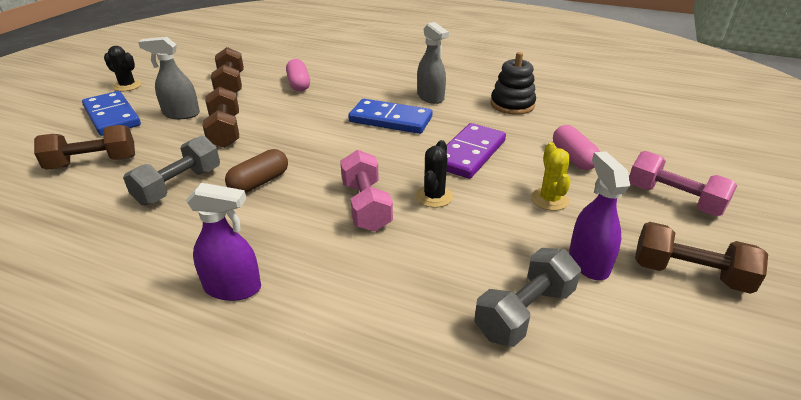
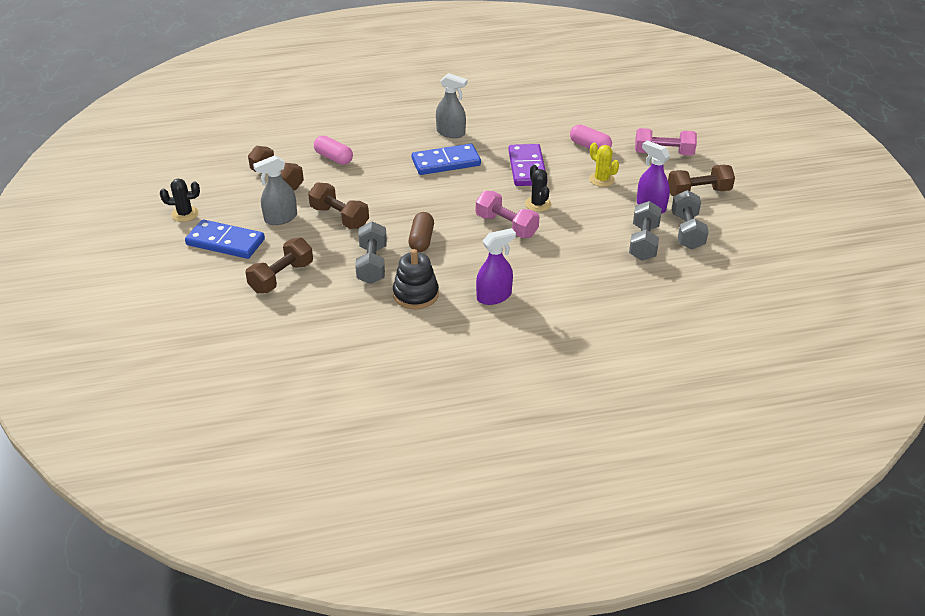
camera: 35 degrees left, 5 degrees up
black stacking toy [491,52,536,115] -> black stacking toy moved to [393,249,439,309]
none -> grey dumbbell [672,190,709,249]

